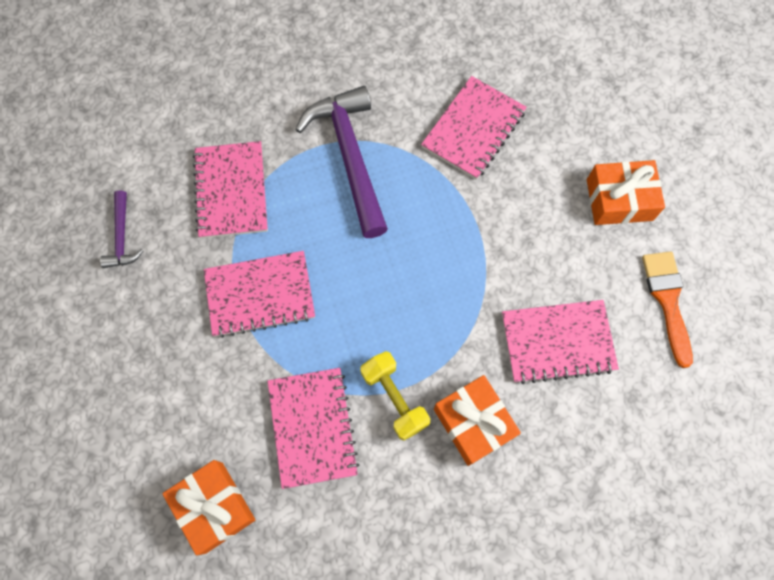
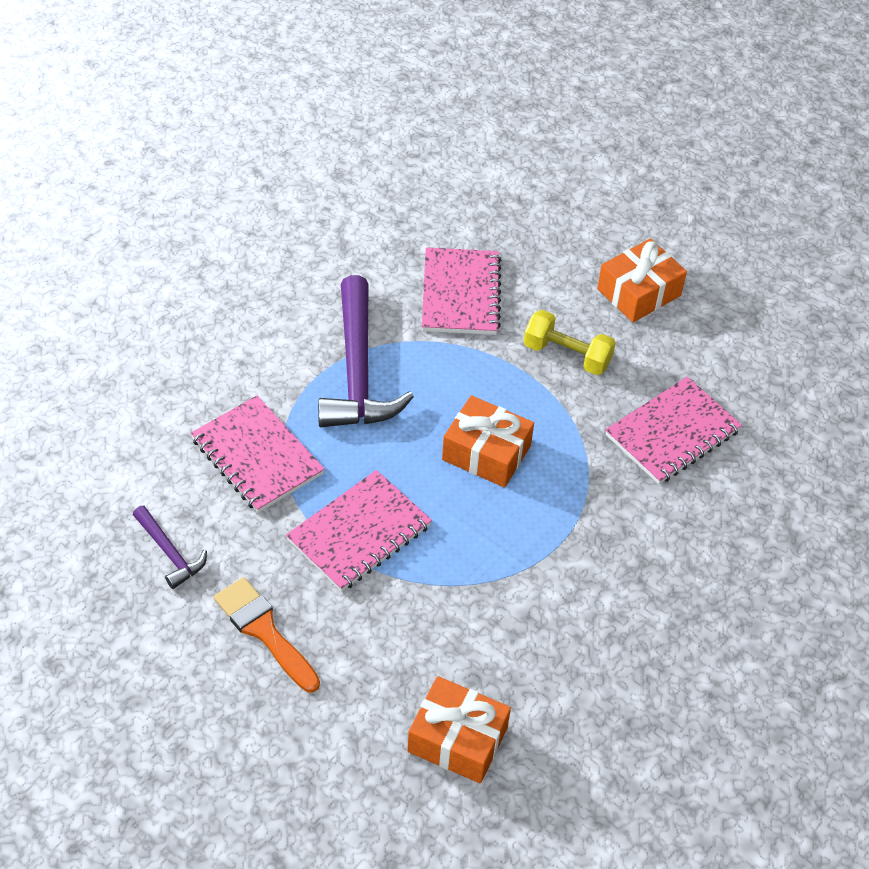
camera: 35 degrees left, 20 degrees down
pink notebook [268,368,359,489] -> none
purple hammer [295,86,388,238] -> purple hammer turned 135 degrees counterclockwise [318,275,414,427]
yellow dumbbell [360,351,430,441] -> yellow dumbbell moved to [524,310,616,375]
orange gift [434,375,521,466] -> orange gift moved to [442,395,534,487]
orange brush [642,251,693,368] -> orange brush moved to [214,577,320,692]

